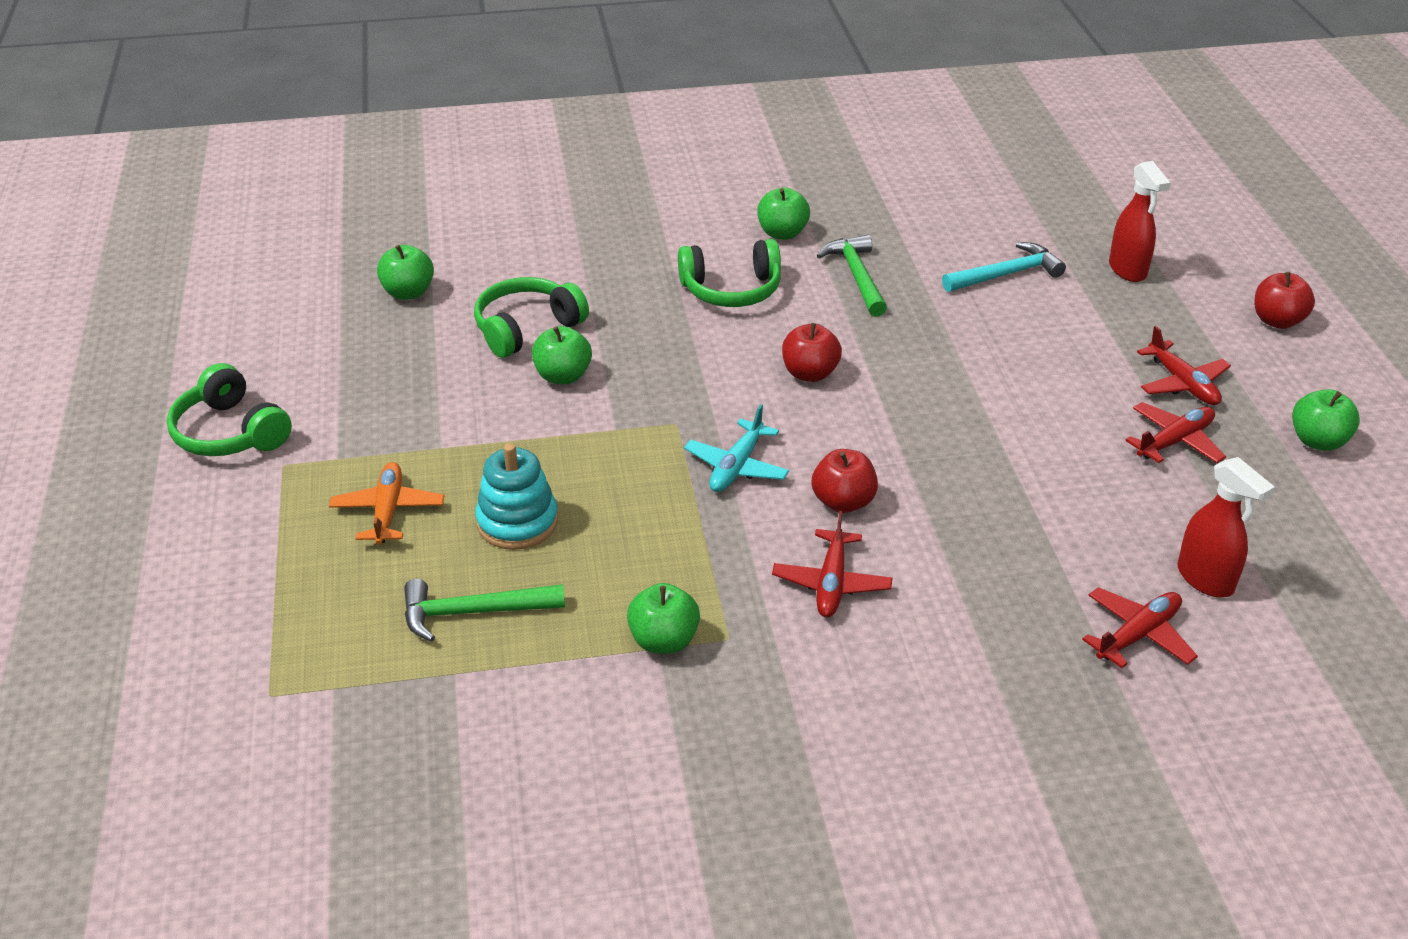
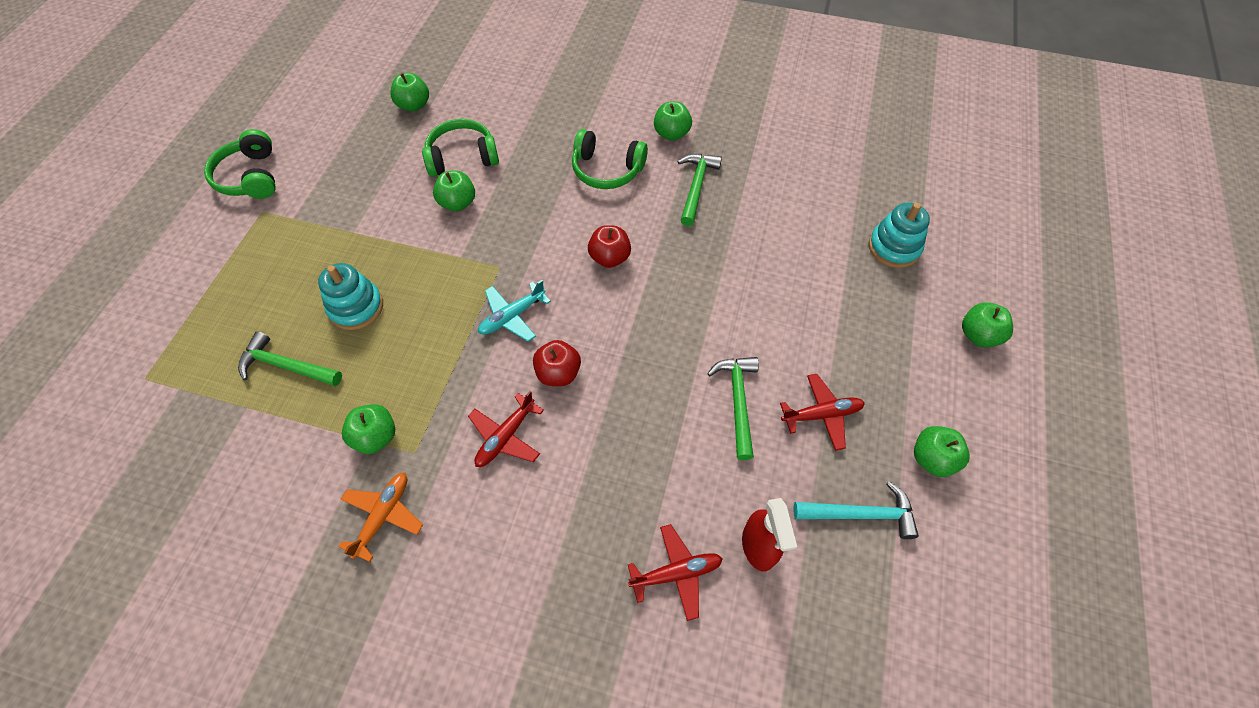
camera: 25 degrees right, 20 degrees up
orange plane [329,462,444,545] -> orange plane moved to [338,473,423,562]
turquoise hammer [942,242,1066,292] -> turquoise hammer moved to [793,481,919,539]
red spray bottle [1109,161,1170,282] -> turquoise stacking toy [869,203,930,268]
red plane [1137,326,1231,405] -> none
red apple [1255,272,1315,329] -> green apple [962,302,1013,347]
none -> green hammer [707,357,759,460]

